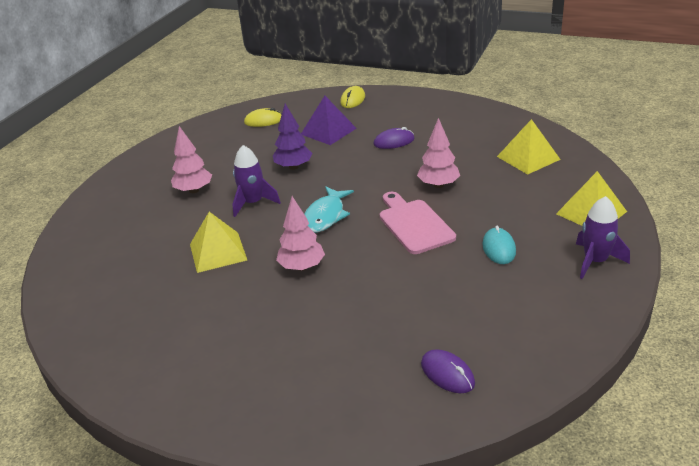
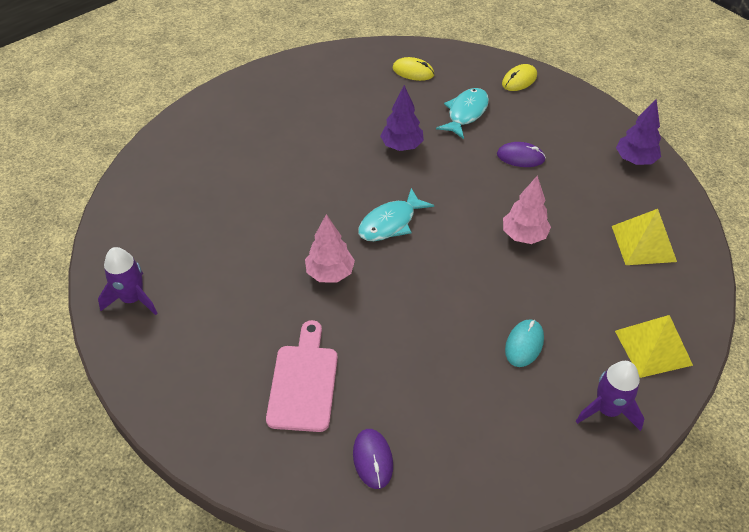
camera: 25 degrees right, 15 degrees up
pink tree [171,126,212,193] -> none
yellow pyramid [190,212,247,273] -> none
purple rocket [233,145,281,217] -> purple rocket moved to [98,247,158,315]
purple pyramid [301,96,357,145] -> turquoise fish [436,88,489,139]
pink cutting board [380,192,456,254] -> pink cutting board moved to [266,320,338,432]
none -> purple tree [616,99,661,165]

